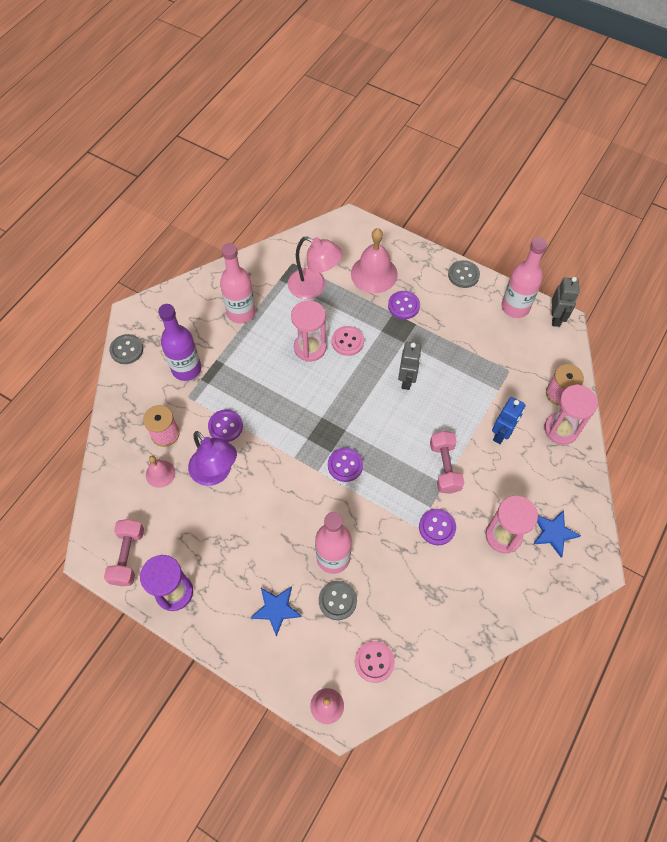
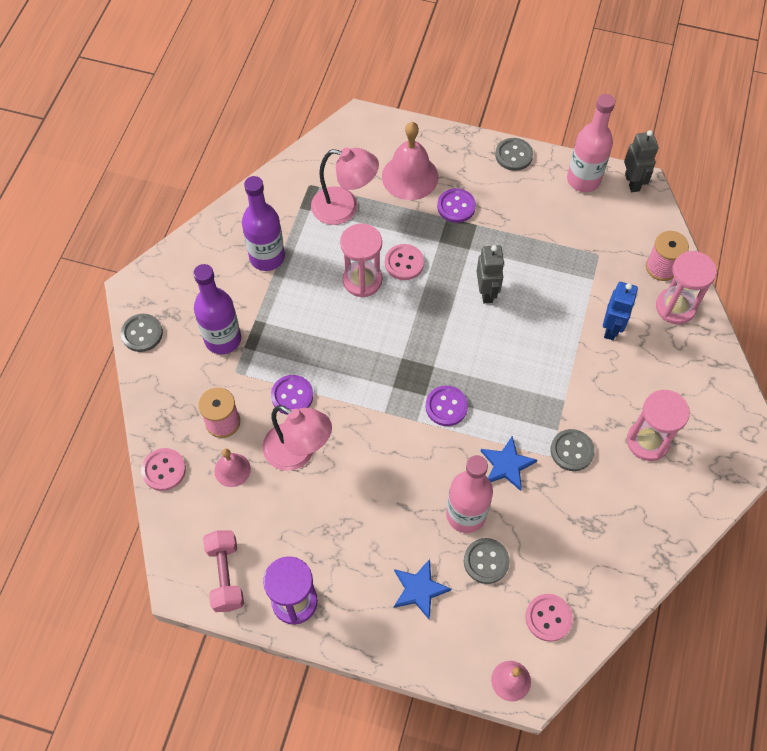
camera: 15 degrees left, 0 degrees up
purple lamp [188,431,237,486] -> pink lamp [263,405,332,471]
pink bottle [220,243,256,323] -> purple bottle [242,176,285,271]
purple button [419,509,456,545] -> grey button [551,429,595,471]
pink dumbbell [430,431,464,494] -> none
blue star [532,510,581,557] -> blue star moved to [481,436,537,491]
none -> pink button [141,448,186,491]

